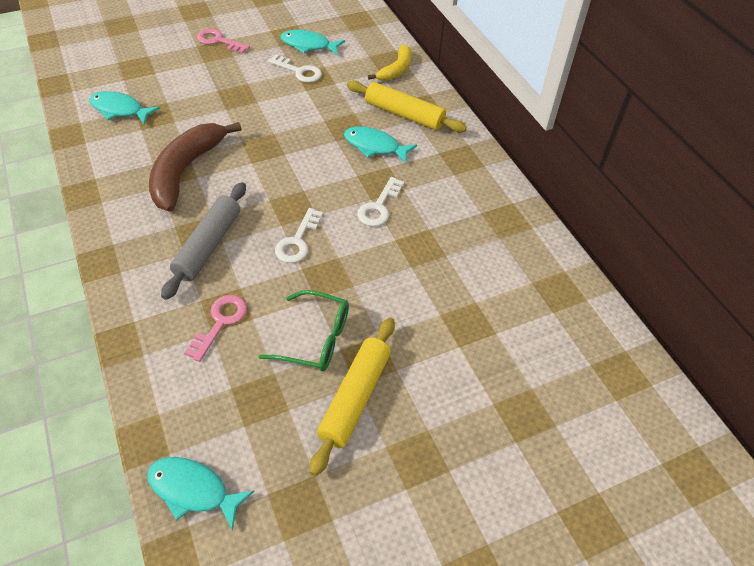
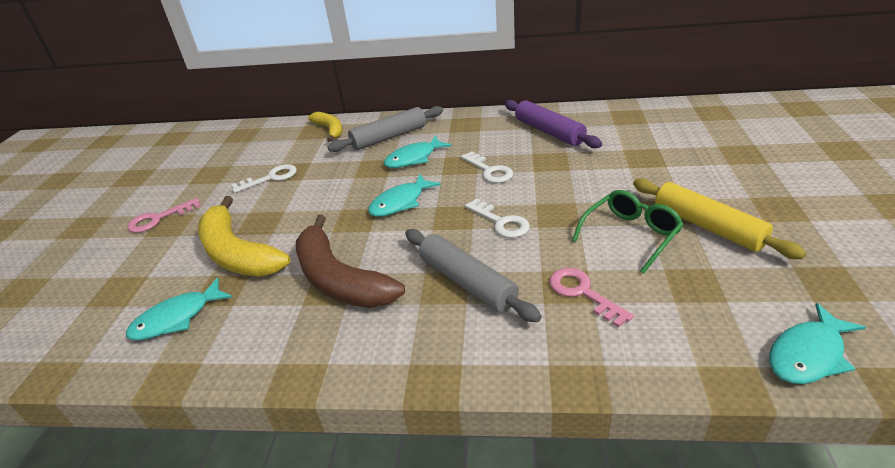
camera: 55 degrees left, 15 degrees down
turquoise fish [280,30,345,55] -> turquoise fish moved to [368,174,441,217]
yellow rolling pin [347,80,467,132] -> grey rolling pin [327,106,443,152]
none -> yellow banana [198,196,291,277]
none -> purple rolling pin [505,100,602,148]

